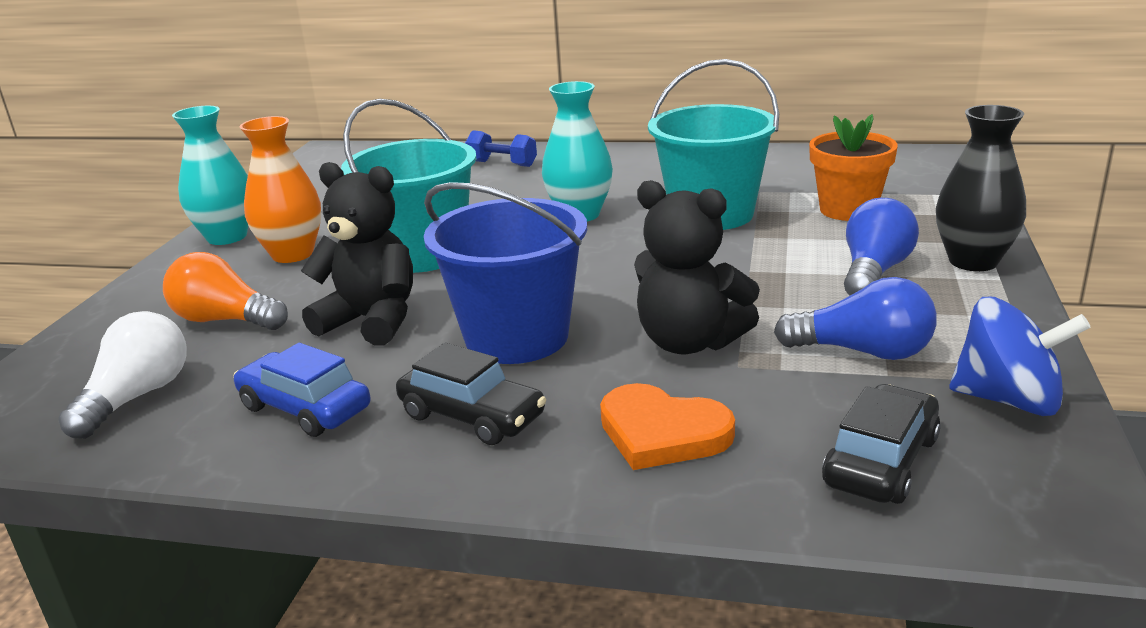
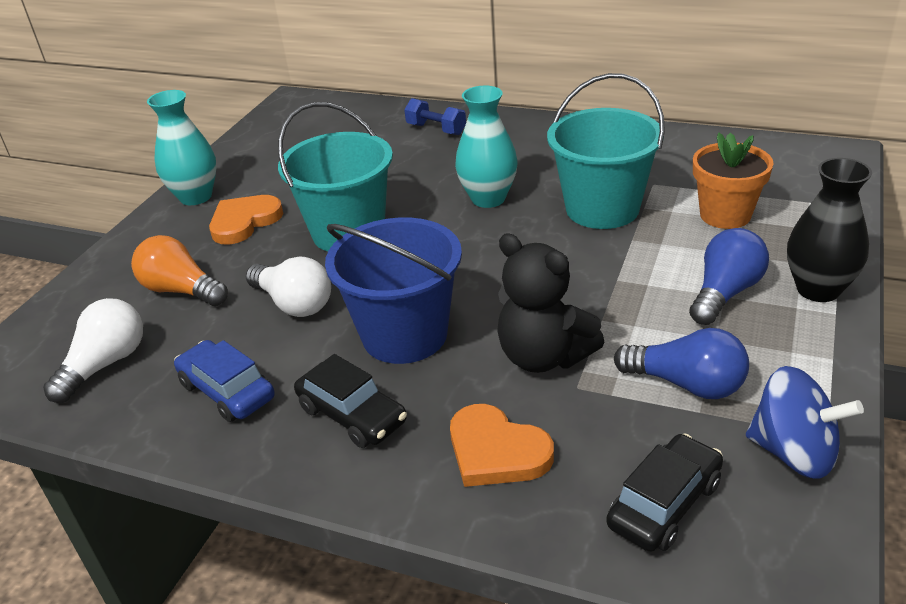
camera: 10 degrees right, 10 degrees up
orange vase [240,116,321,263] -> orange heart [209,195,283,244]
black teddy bear [301,162,413,345] -> white light bulb [246,257,331,317]

